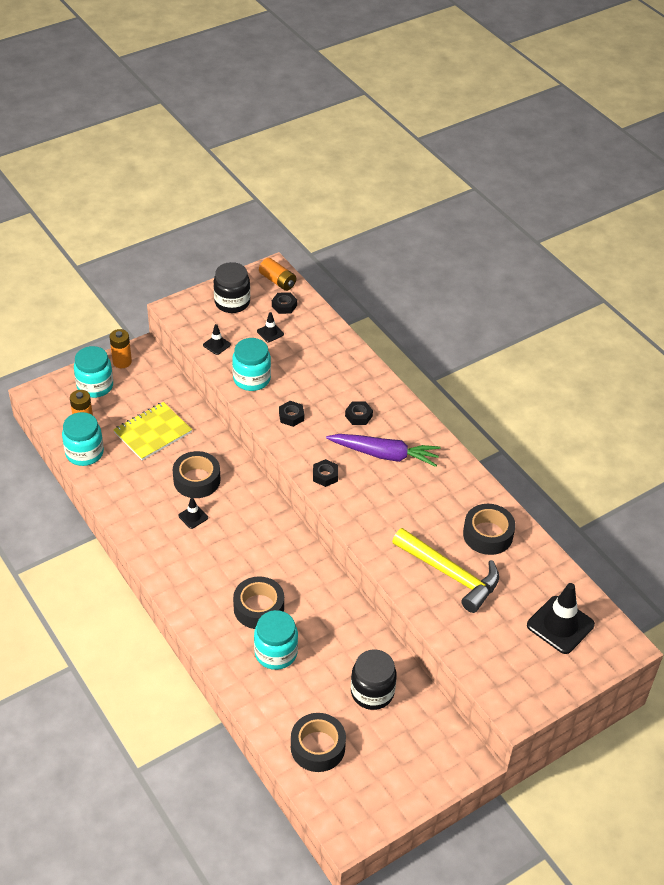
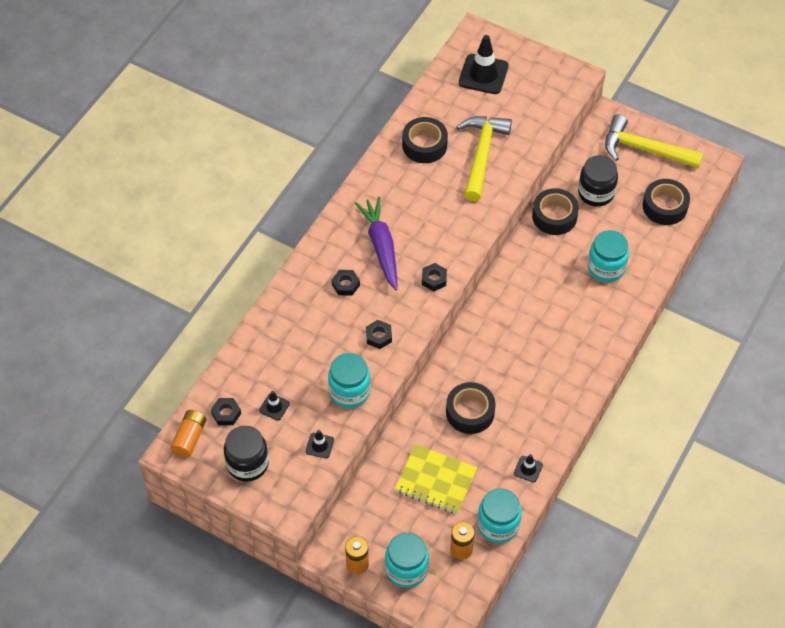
camera: 115 degrees left, 10 degrees up
black traffic cone [178,497,208,529] -> black traffic cone moved to [514,454,543,483]
black tape [233,576,284,629] -> black tape moved to [532,188,579,235]
none -> yellow hammer [605,114,703,169]

